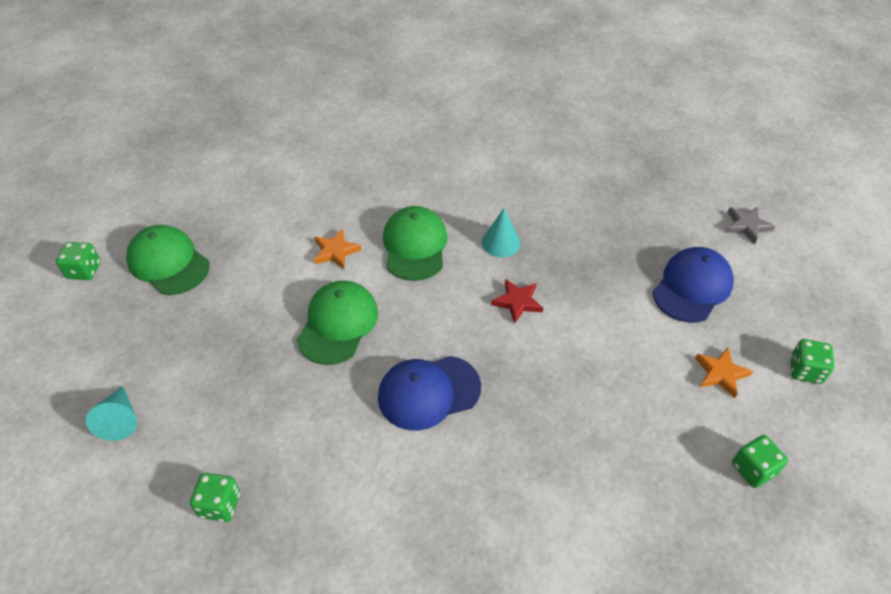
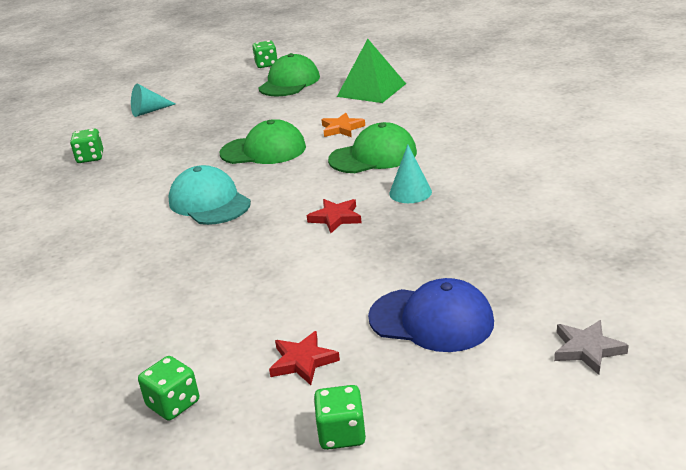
camera: 75 degrees right, 20 degrees down
blue cap [378,356,481,431] -> turquoise cap [168,165,251,225]
orange star [695,348,753,398] -> red star [269,331,340,385]
none -> green pyramid [337,39,406,103]

